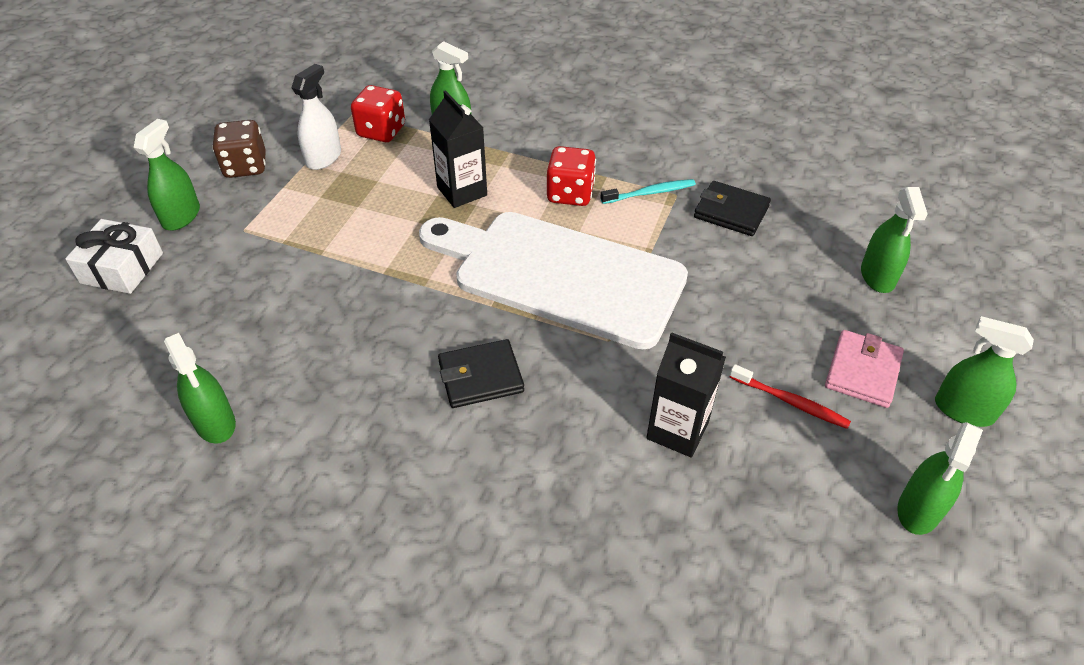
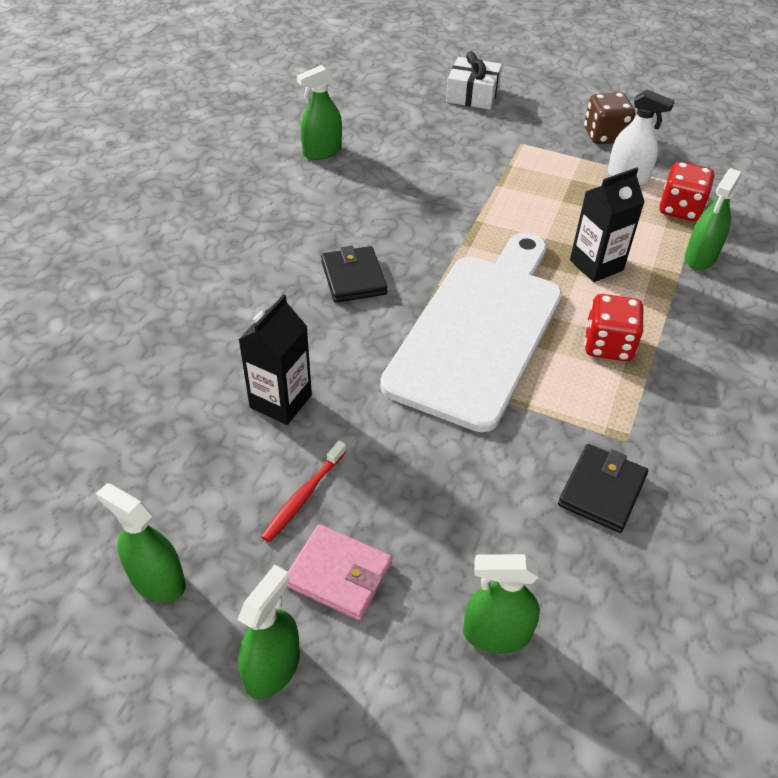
camera: 90 degrees right, 0 degrees up
green spray bottle [134,119,200,231] -> none
turquoise toothbrush [600,179,696,204] -> none

